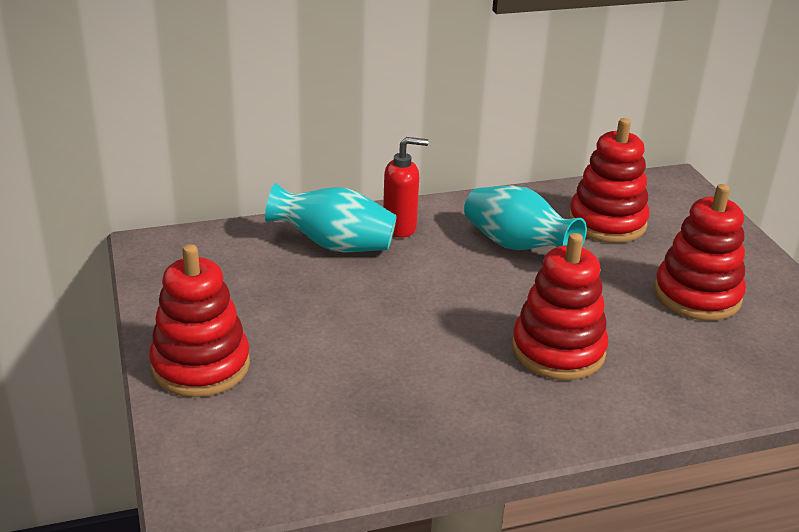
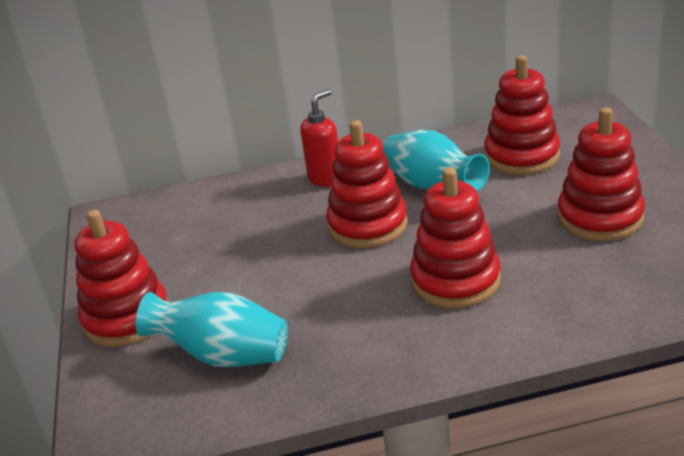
camera: 10 degrees right, 0 degrees up
turquoise vase [265,183,397,252] -> turquoise vase moved to [136,292,288,367]
red soap dispenser [383,137,428,238] -> red soap dispenser turned 45 degrees counterclockwise [300,89,338,187]
none -> red stacking toy [326,120,408,248]

